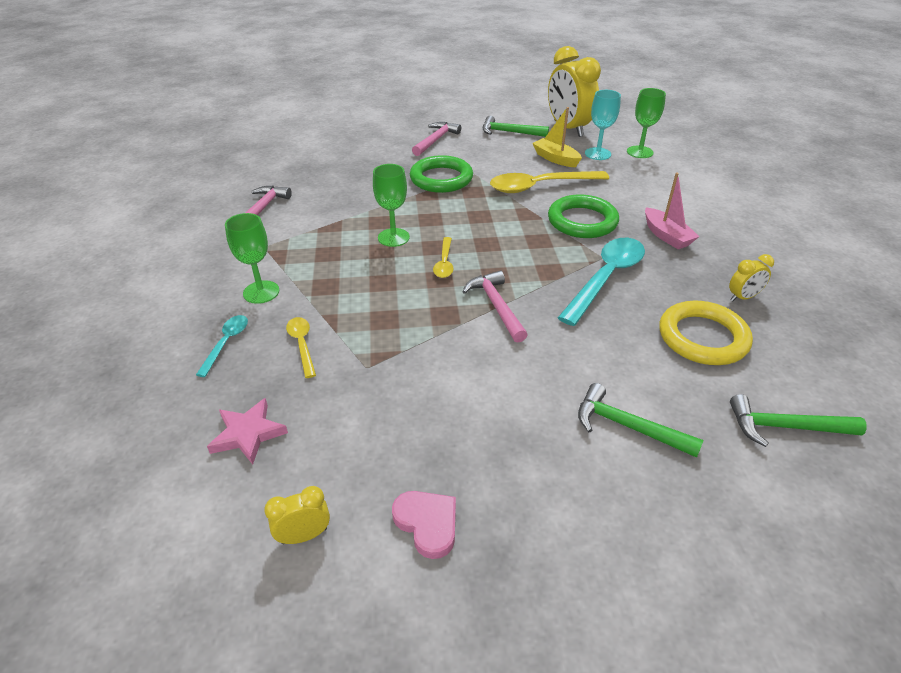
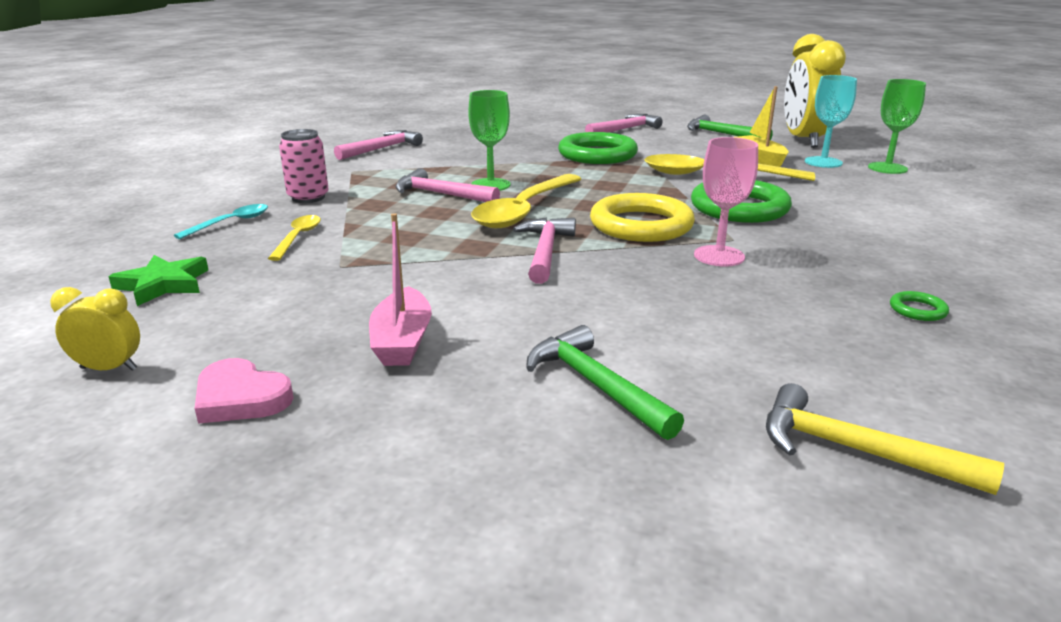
camera: 25 degrees right, 15 degrees down
pink star [207,398,288,464] -> green star [108,255,208,306]
green goblet [225,213,279,304] -> pink can [279,129,329,203]
pink heart [392,491,456,559] -> pink heart turned 135 degrees clockwise [195,358,294,424]
yellow spoon [433,237,454,278] -> yellow spoon [471,174,581,228], size x1.99
turquoise spoon [558,238,645,326] -> pink goblet [694,137,758,266]
pink boat [645,173,699,249] -> pink boat moved to [369,213,432,366]
yellow ring [659,301,753,365] -> yellow ring moved to [590,193,695,242]
yellow clock [729,254,774,301] -> green ring [890,291,949,321]
green hammer [730,394,867,447] -> yellow hammer [766,383,1004,495]
none -> pink hammer [395,168,500,202]

